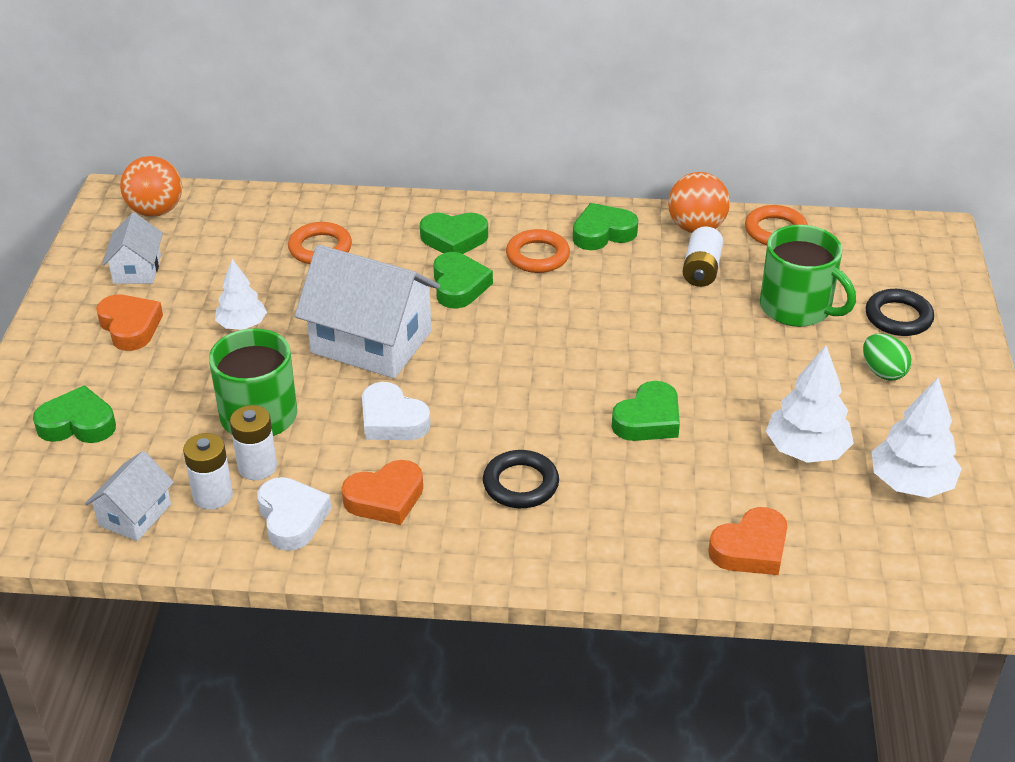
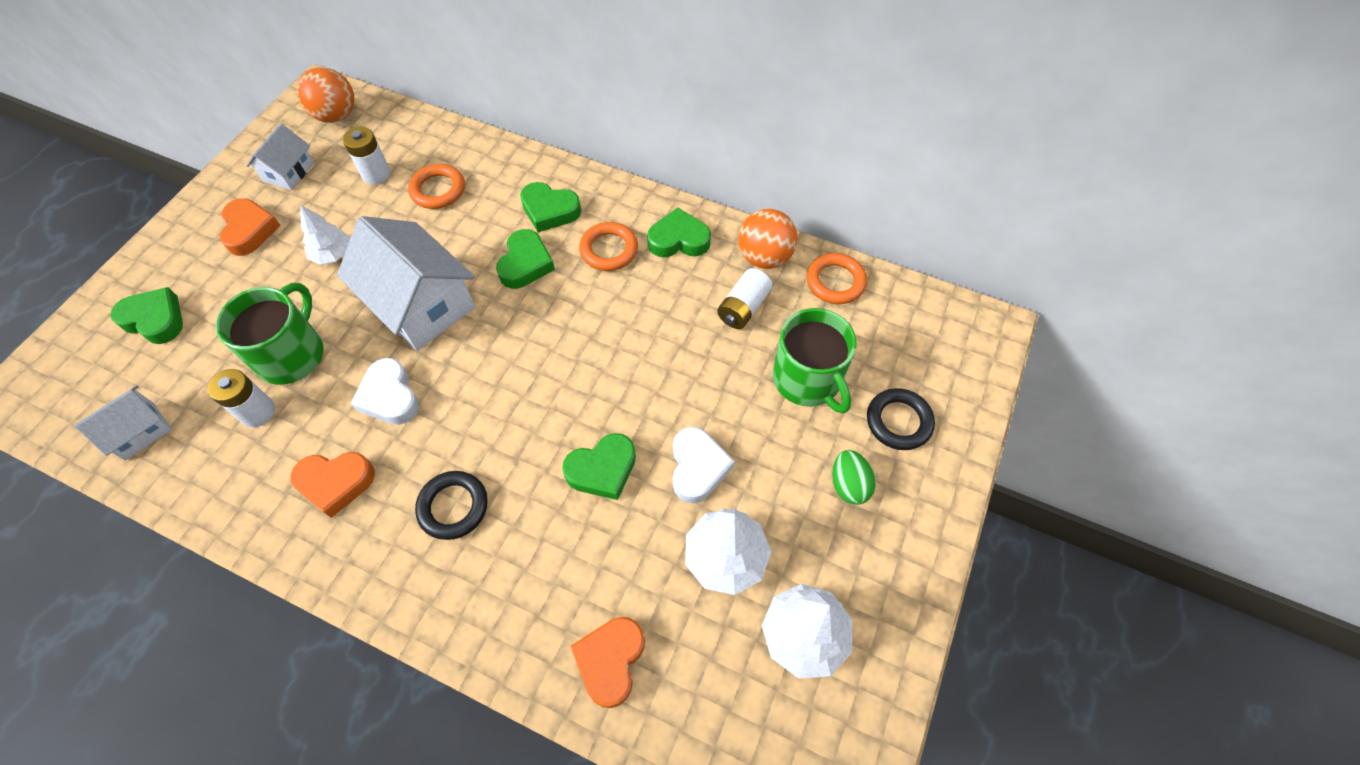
camera: 20 degrees right, 20 degrees up
white battery [183,433,233,509] -> white battery moved to [343,127,390,185]
white heart [257,477,331,551] -> white heart moved to [673,427,735,503]
orange heart [708,507,788,575] -> orange heart turned 120 degrees clockwise [571,617,645,708]

